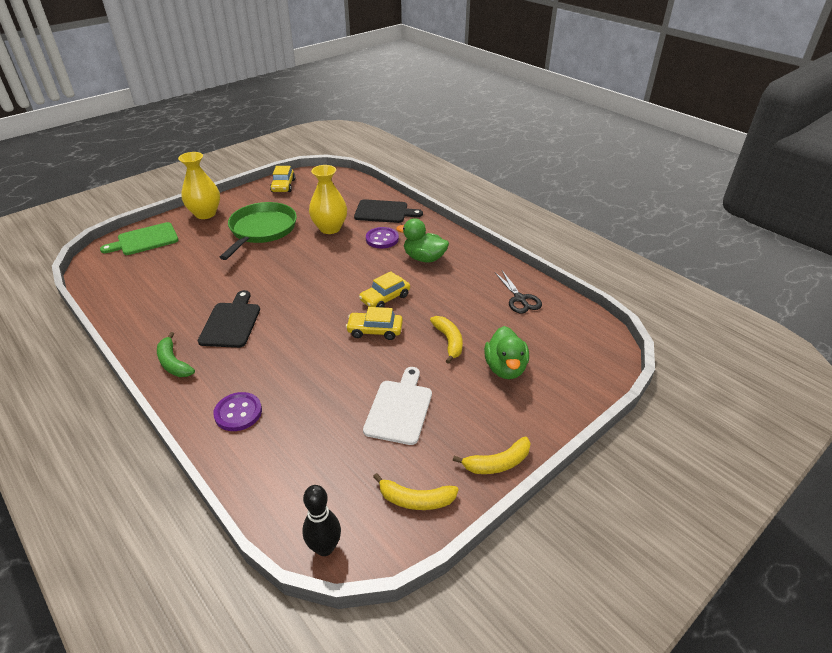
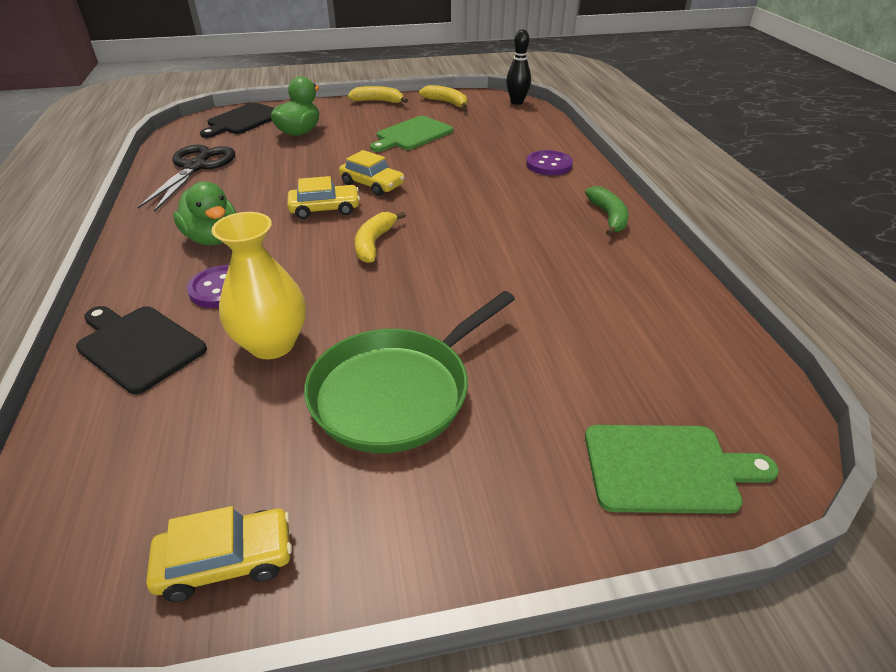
camera: 150 degrees left, 0 degrees up
yellow vase [178,152,220,219] -> none
black cutting board [198,290,260,348] -> black cutting board moved to [200,102,274,138]
yellow car [270,166,295,192] -> yellow car turned 45 degrees clockwise [146,506,292,602]
white cutting board [363,367,432,445] -> green cutting board [370,116,453,152]
yellow banana [430,316,463,364] -> yellow banana moved to [355,211,406,263]
black scissors [495,271,542,313] -> black scissors [137,145,235,212], size x1.54

